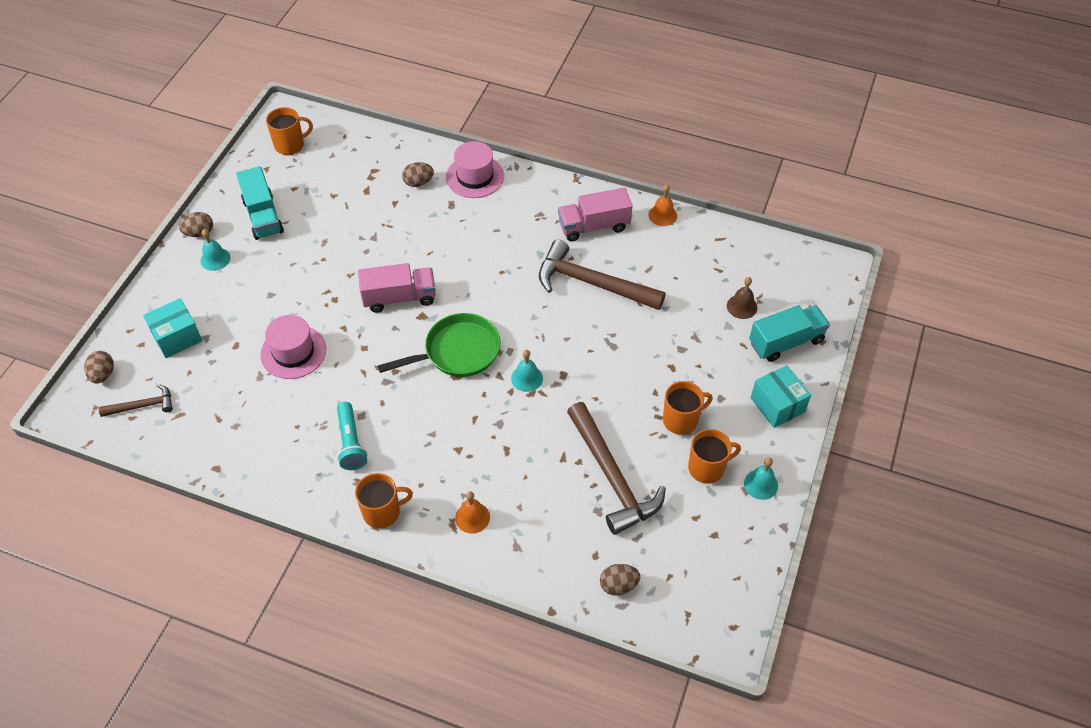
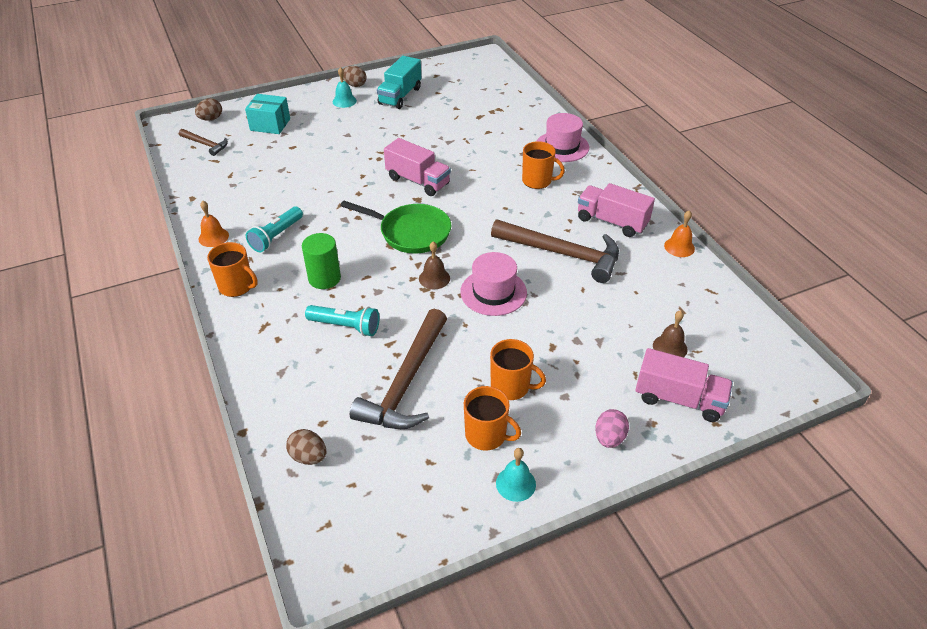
camera: 45 degrees right, 10 degrees down
pink hat [260,315,326,379] -> pink hat moved to [460,252,527,316]
orange mug [266,107,313,155] -> orange mug moved to [522,141,565,189]
brown egg [402,162,434,187] -> none
orange bell [455,491,490,533] -> orange bell moved to [199,201,229,247]
turquoise bell [511,350,543,392] -> brown bell [419,242,450,289]
brown hammer [539,239,666,310] -> brown hammer turned 135 degrees clockwise [491,219,619,283]
turquoise truck [749,305,830,362] -> pink truck [635,348,733,422]
turquoise box [751,365,811,428] -> pink egg [595,409,629,448]
none -> green cylinder [302,233,341,289]
none -> turquoise flashlight [305,305,379,336]

